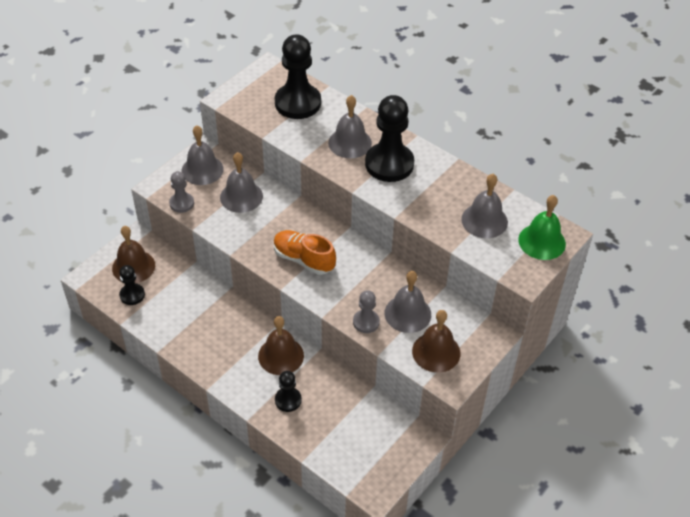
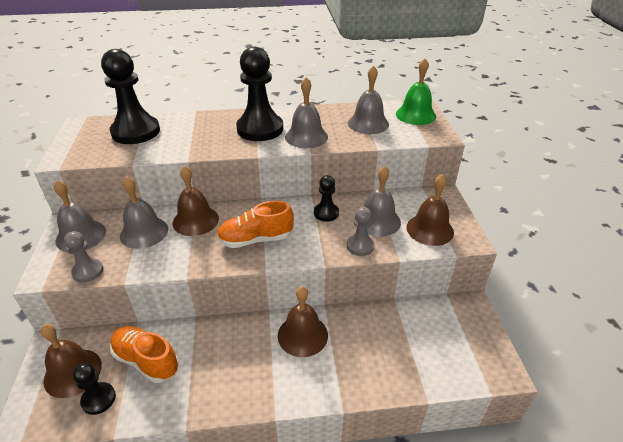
camera: 45 degrees left, 10 degrees down
black pawn [275,371,302,412] -> black pawn moved to [314,175,339,222]
grey bell [328,95,372,158] -> grey bell moved to [285,77,328,148]
none -> orange shoe [110,326,179,383]
none -> brown bell [173,165,219,236]

